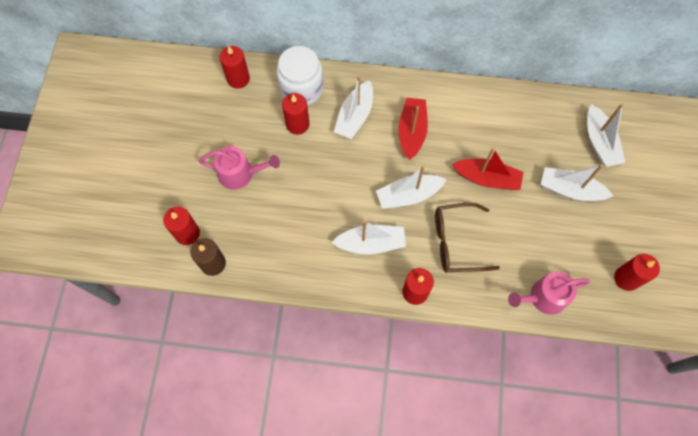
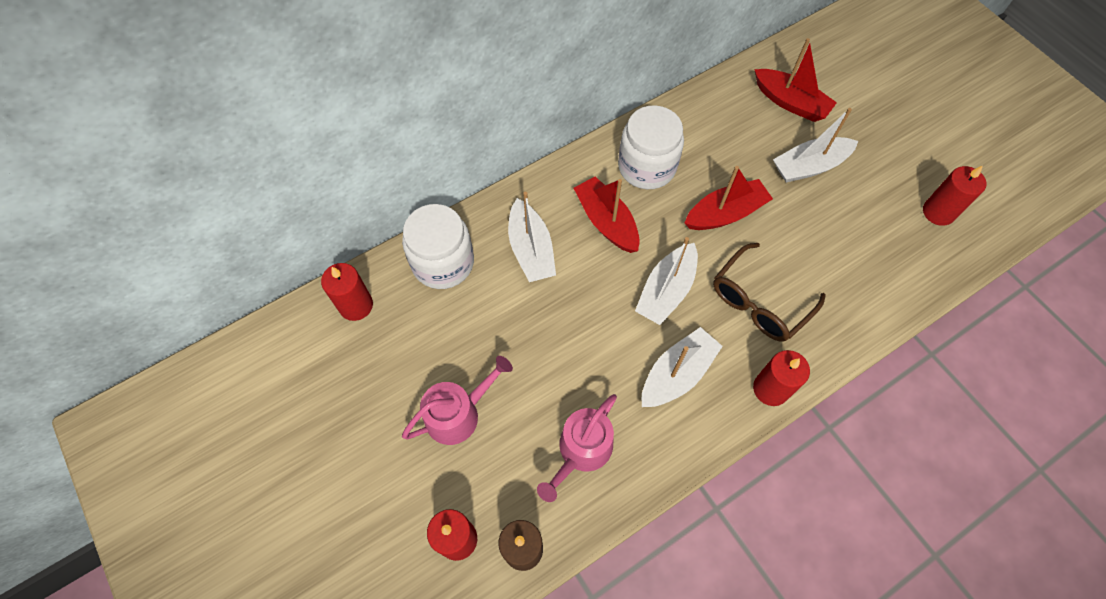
camera: 40 degrees left, 5 degrees down
red candle [282,93,310,135] -> none
pink watering can [508,272,590,315] -> pink watering can moved to [537,394,617,502]
white boat [587,103,625,167] -> red boat [754,38,837,122]
none -> white jar [618,105,684,189]

